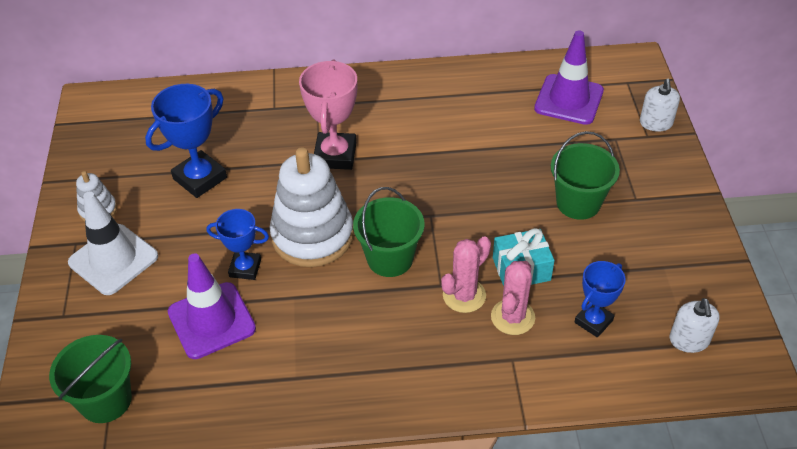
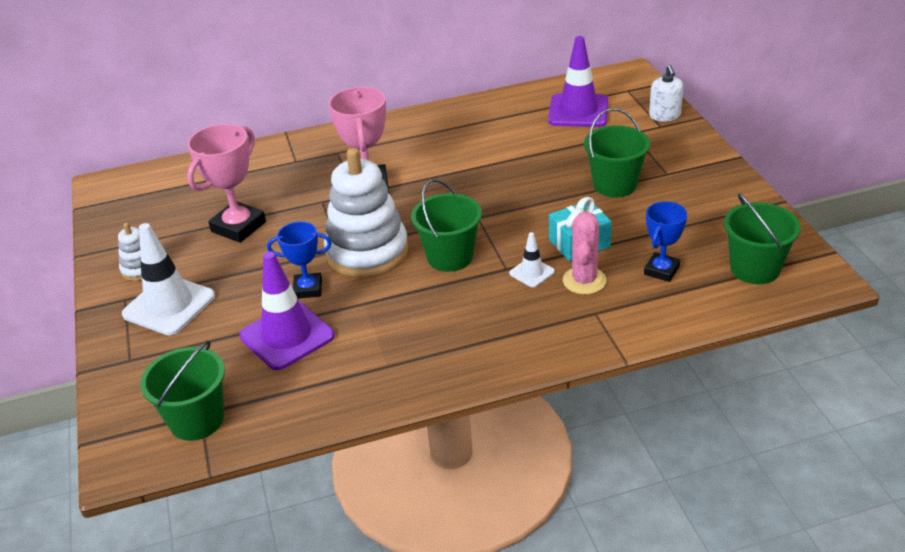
camera: 10 degrees left, 10 degrees down
blue trophy [145,84,227,198] -> pink trophy [187,124,266,243]
pink cactus [441,236,491,313] -> white traffic cone [509,232,555,287]
white soap dispenser [669,298,720,353] -> green bucket [724,193,801,284]

